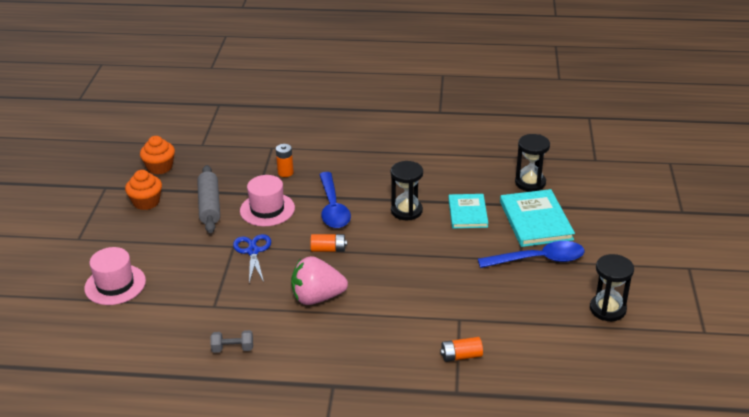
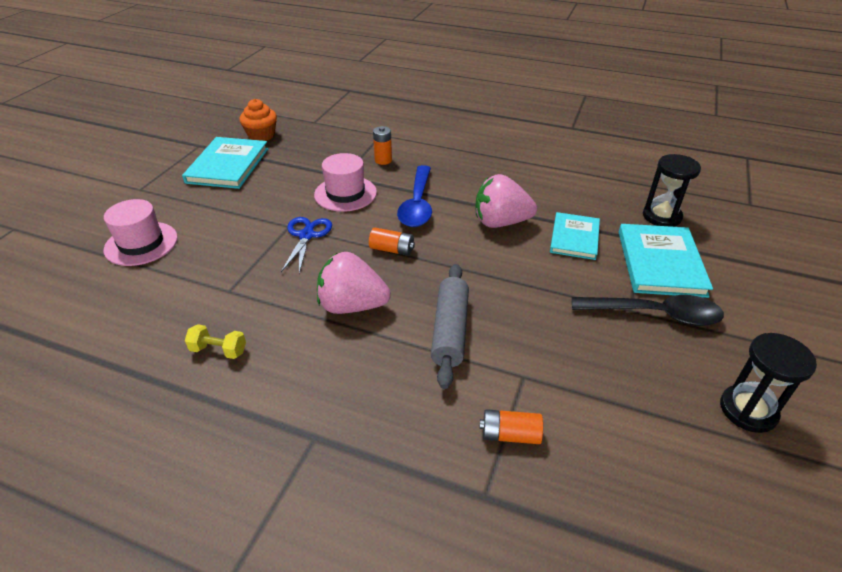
camera: 15 degrees right, 5 degrees up
orange cupcake [125,170,162,210] -> turquoise book [182,137,268,189]
grey rolling pin [197,165,220,233] -> grey rolling pin moved to [431,264,469,389]
grey dumbbell [211,330,253,353] -> yellow dumbbell [185,324,246,359]
black hourglass [391,161,423,220] -> pink strawberry [475,174,537,228]
blue spoon [478,241,585,268] -> black spoon [572,295,724,326]

